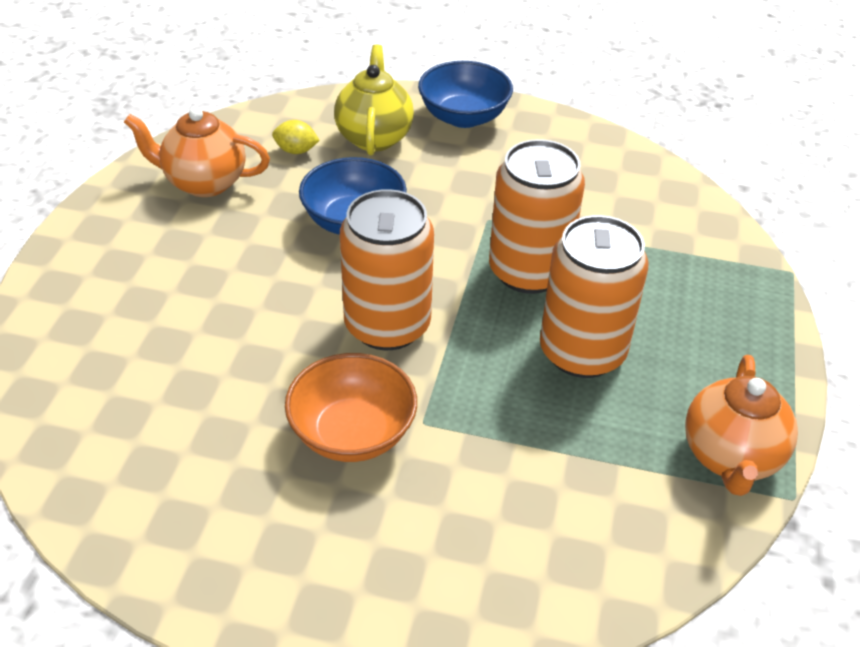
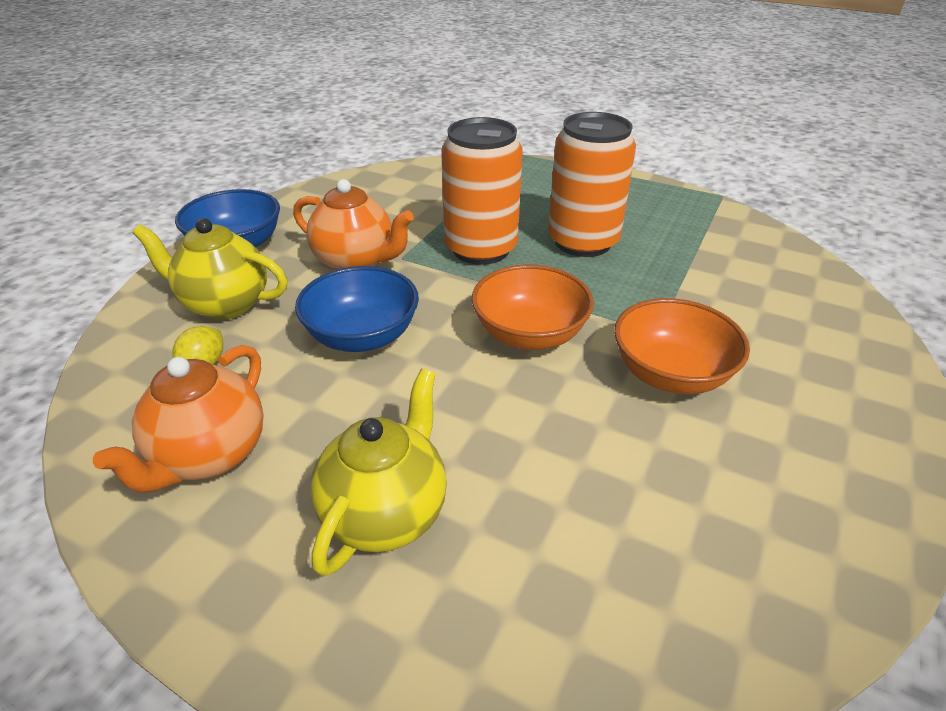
camera: 75 degrees left, 5 degrees down
orange can [340,189,434,350] -> orange bowl [472,265,594,350]
orange teapot [685,355,798,496] -> orange teapot moved to [293,179,414,270]
none -> yellow teapot [310,369,447,577]

